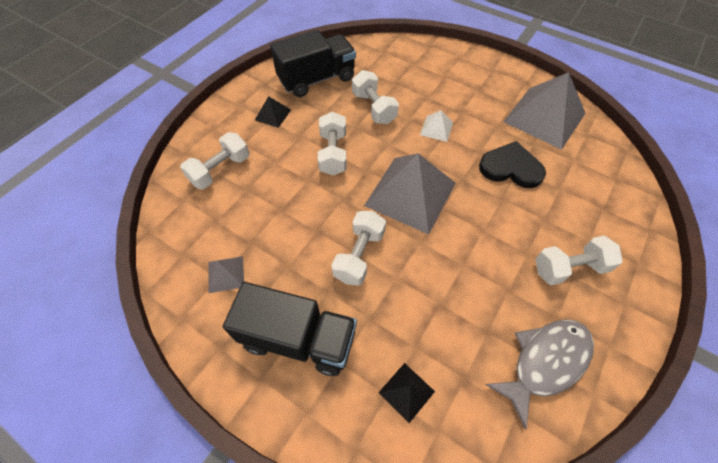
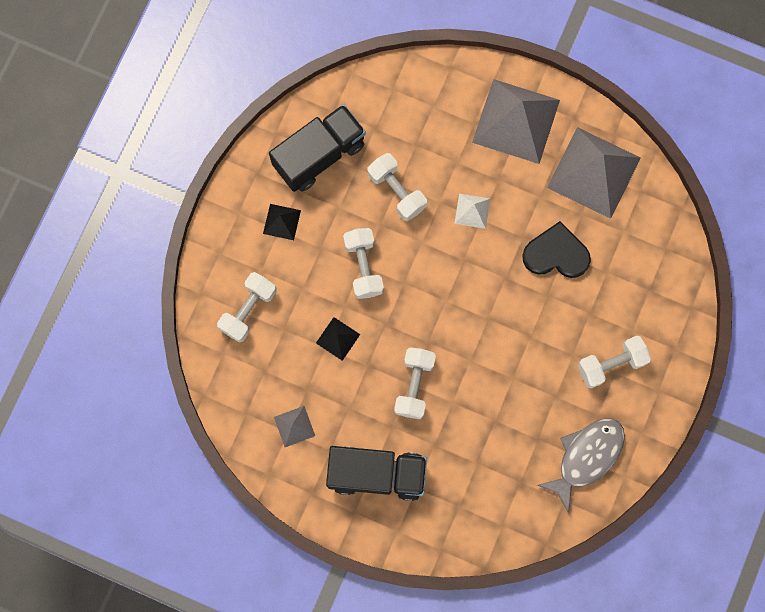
camera: 10 degrees left, 20 degrees up
grey pyramid [364,153,456,235] -> grey pyramid moved to [472,79,560,164]
black pyramid [379,363,435,423] -> black pyramid moved to [316,317,360,361]

